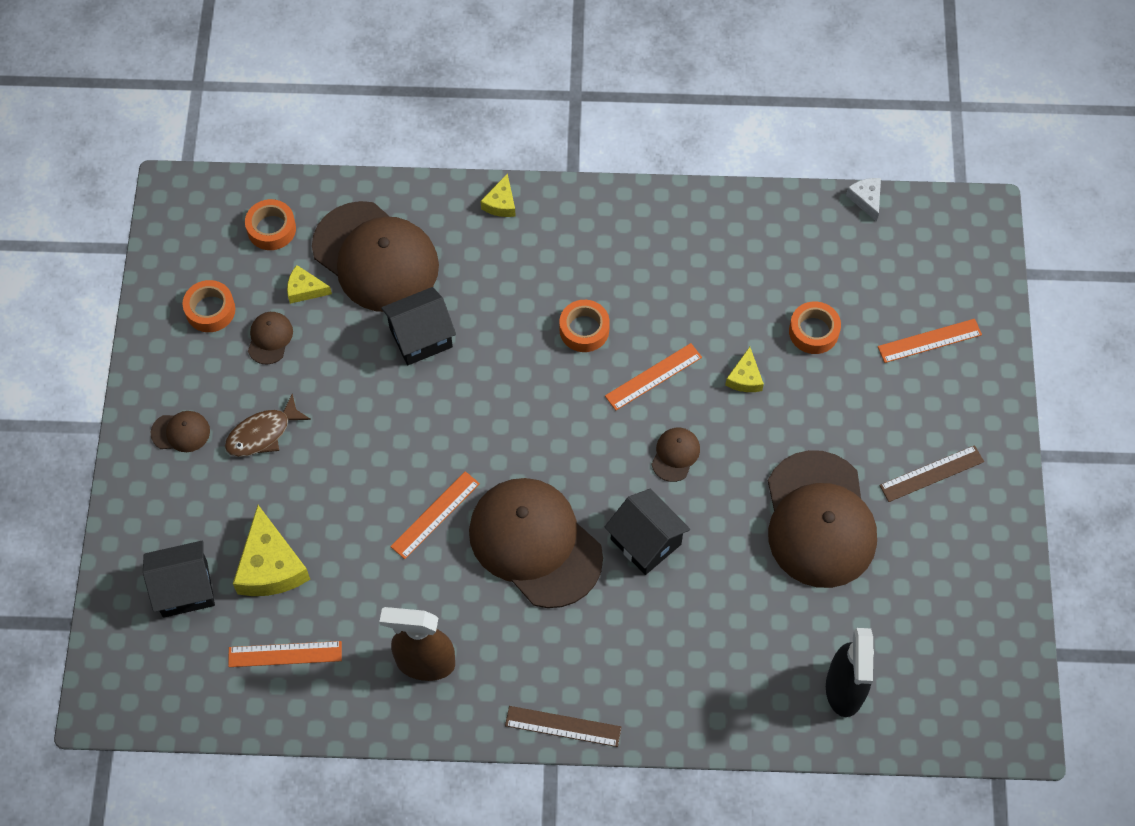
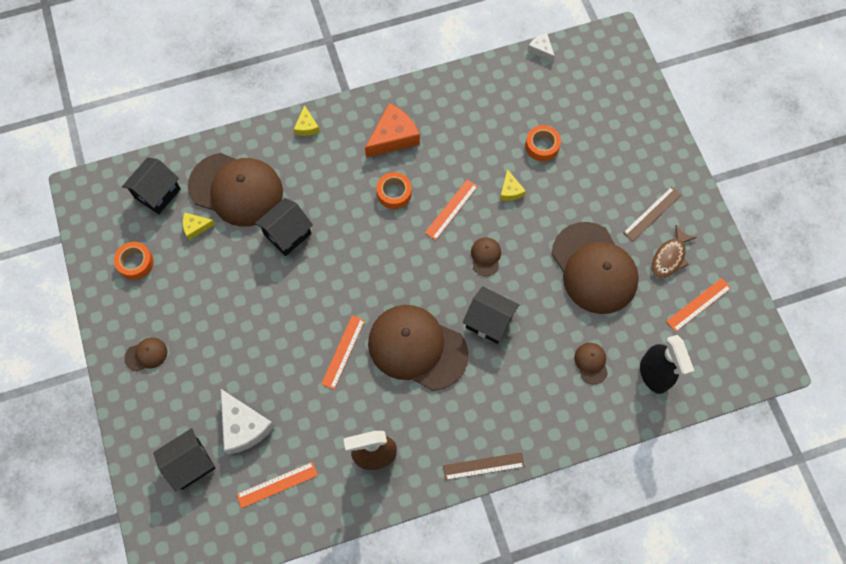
camera: 20 degrees left, 5 degrees up
brown fish [225,394,311,457] -> brown fish moved to [652,225,697,279]
yellow cheese [233,505,310,596] -> white cheese [221,389,275,455]
orange tape [245,199,296,250] -> black house [122,157,181,214]
brown cap [248,312,293,364] -> brown cap moved to [574,343,608,384]
orange ruler [878,319,982,363] -> orange ruler moved to [666,278,731,332]
none -> orange cheese [365,103,420,158]

